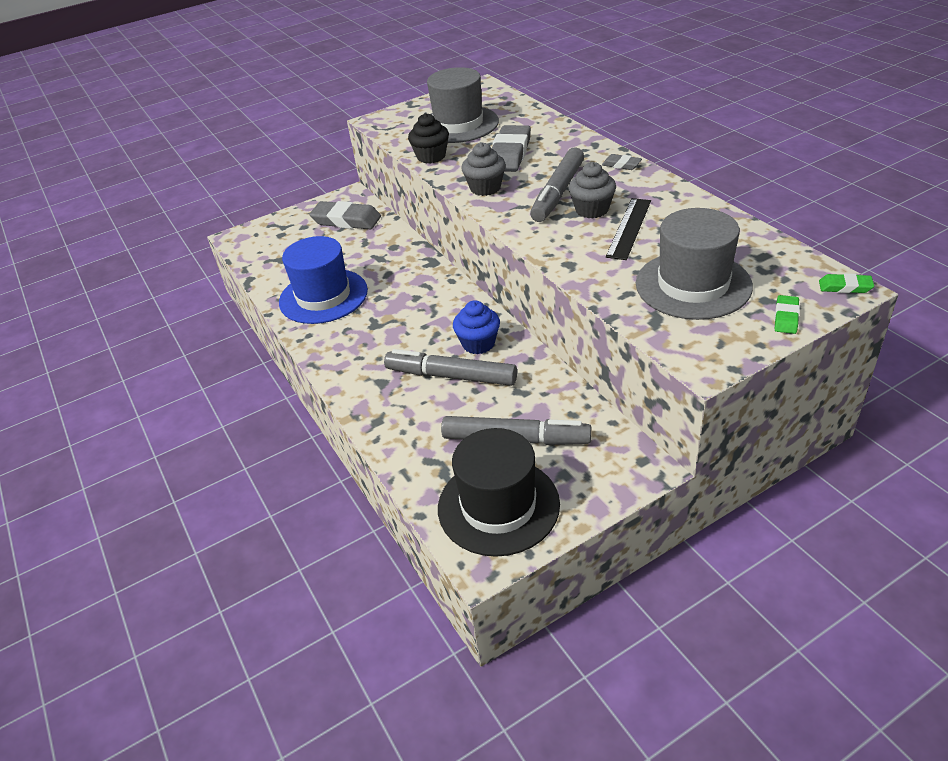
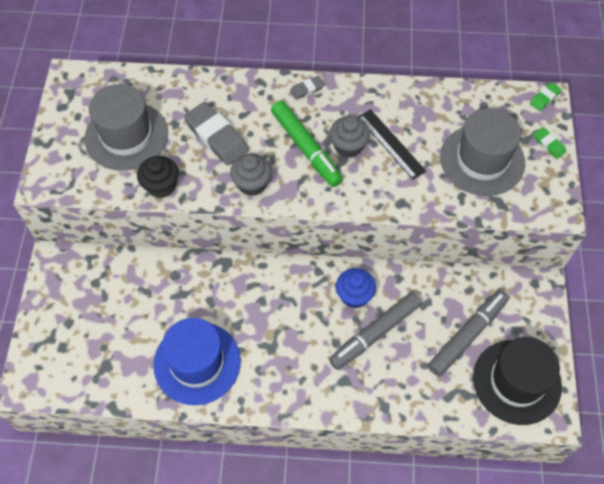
camera: 60 degrees left, 20 degrees up
grey eraser [309,201,381,229] -> none
grey marker [530,147,584,222] -> green marker [271,101,343,187]

